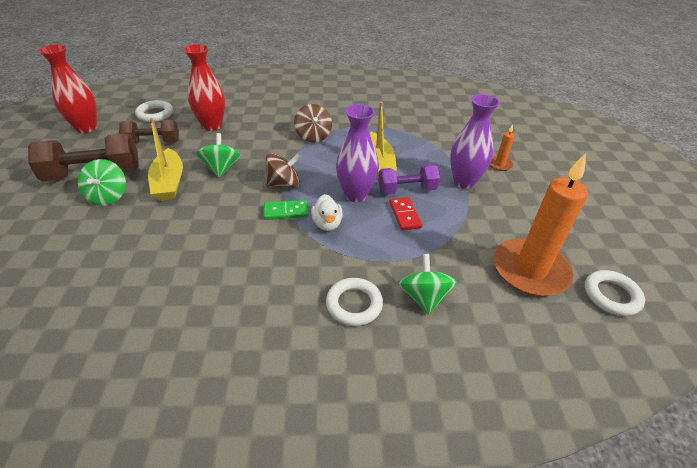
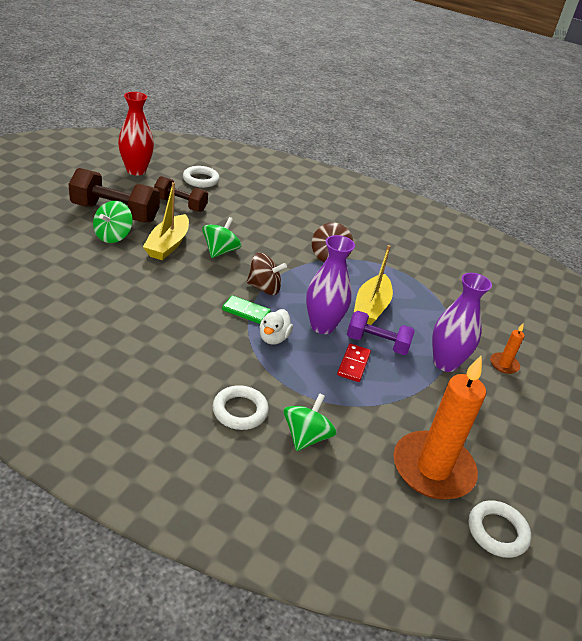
camera: 25 degrees right, 5 degrees down
red vase [184,44,225,131] -> none

